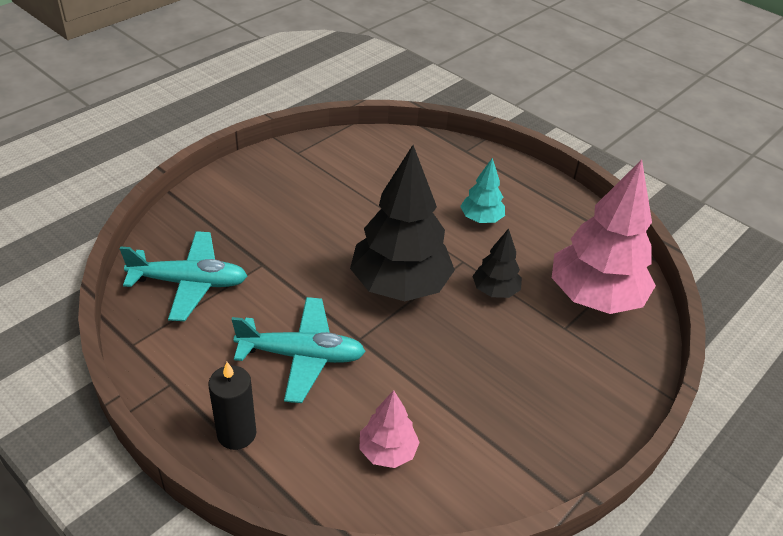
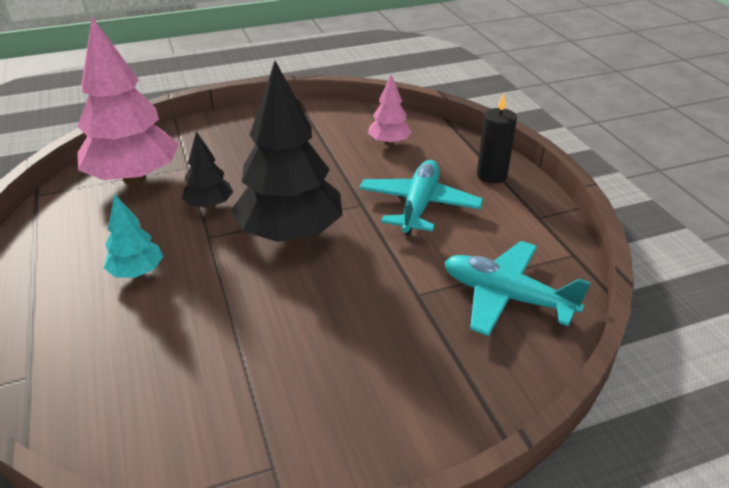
camera: 150 degrees left, 5 degrees down
turquoise plane [231,297,366,403] -> turquoise plane turned 75 degrees clockwise [359,160,483,236]

